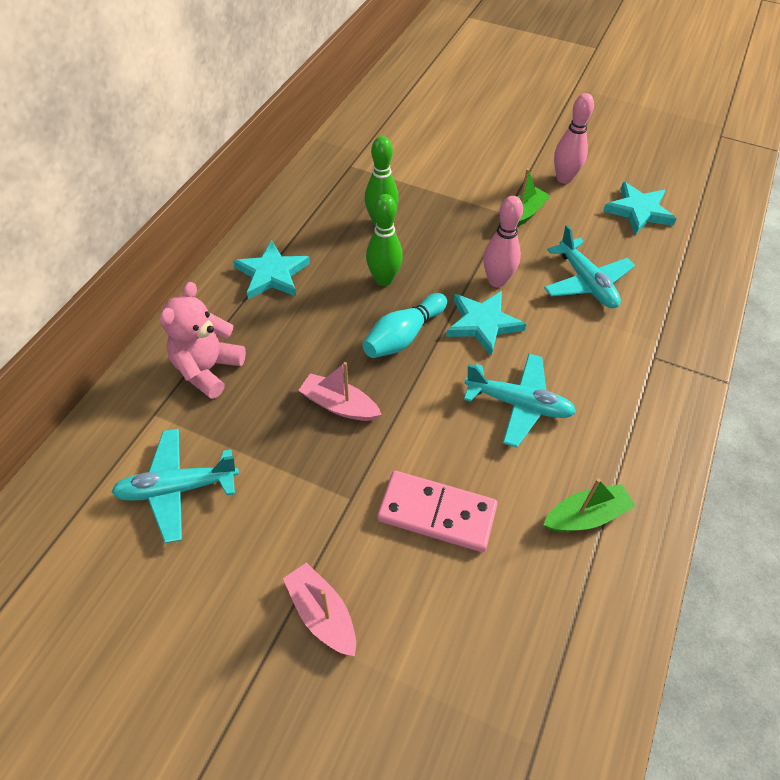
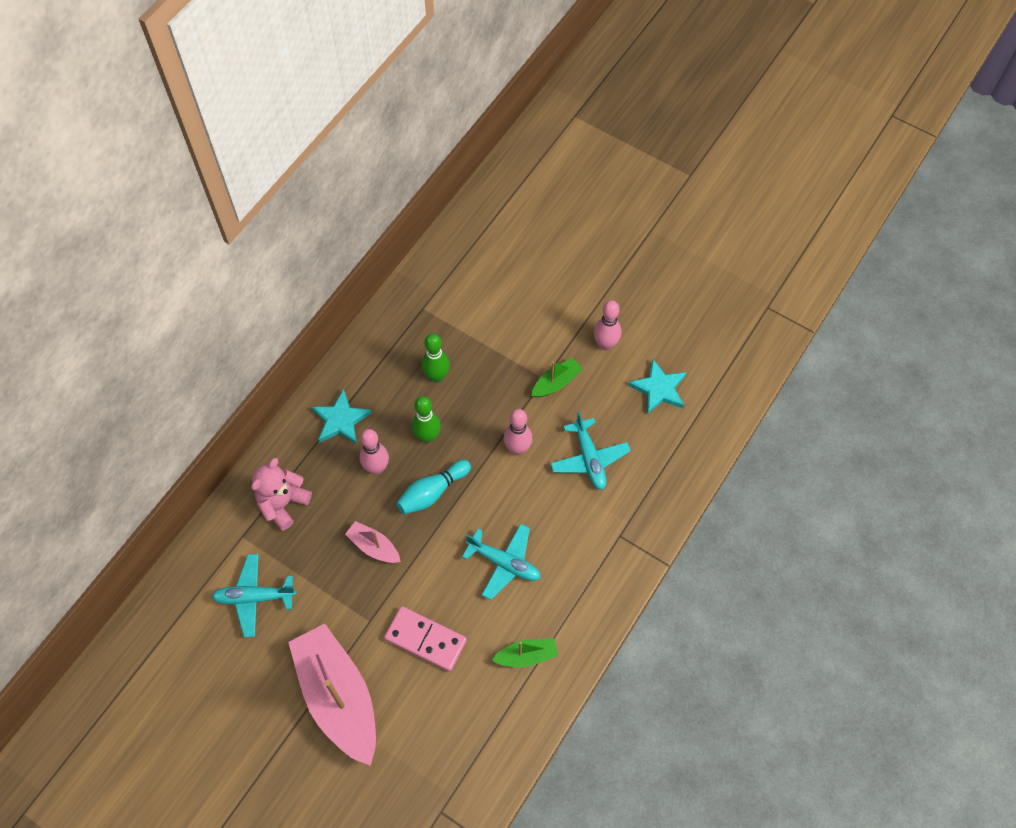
camera: 10 degrees right, 10 degrees up
pink boat [283,562,356,656] -> pink boat [288,623,376,766], size x2.21
turquoise star [446,291,526,356] -> none
none -> pink bowling pin [360,429,389,475]

